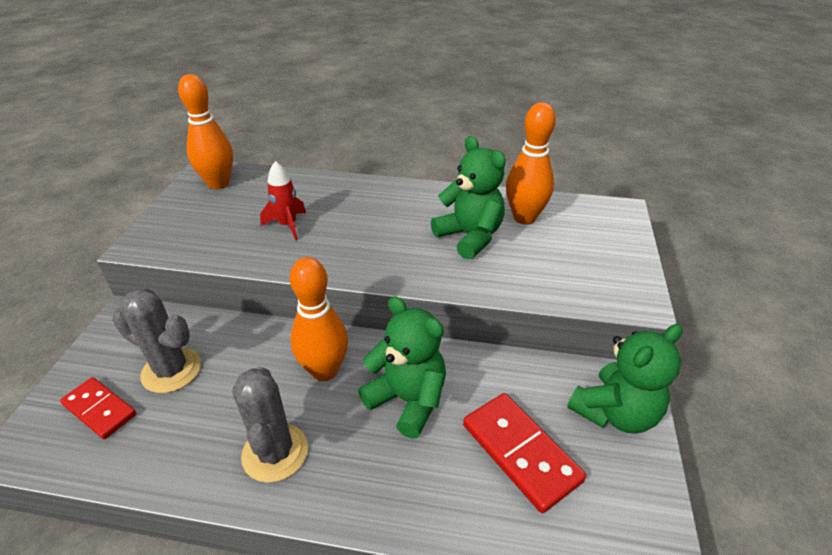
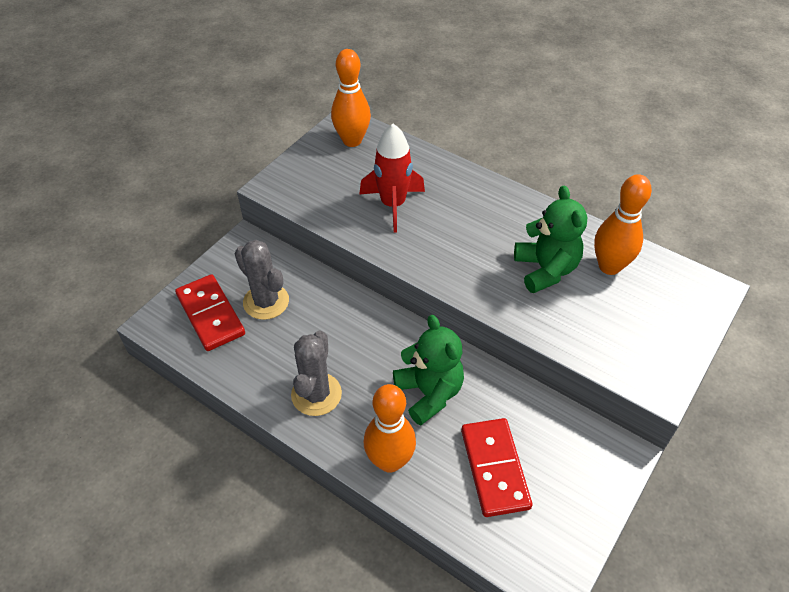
camera: 25 degrees right, 10 degrees up
red domino [60,377,136,439] -> red domino [175,274,245,351], size x1.50
red rocket [260,161,306,240] -> red rocket [359,124,425,233], size x1.54
orange bowling pin [290,257,348,381] -> orange bowling pin moved to [364,384,416,473]
green teddy bear [567,324,683,434] -> none

